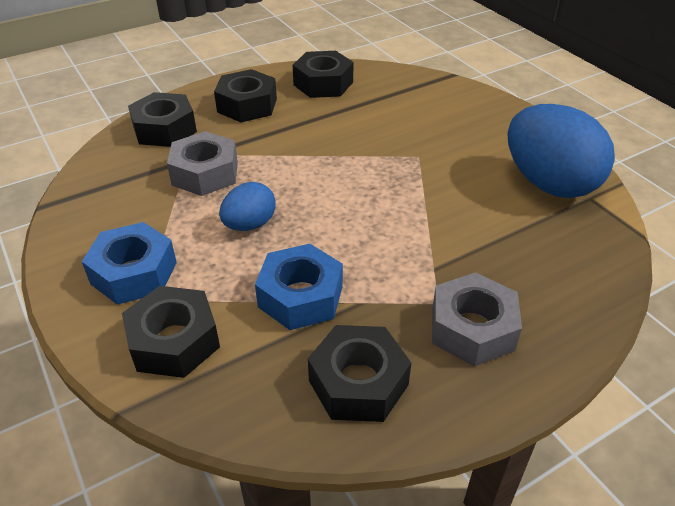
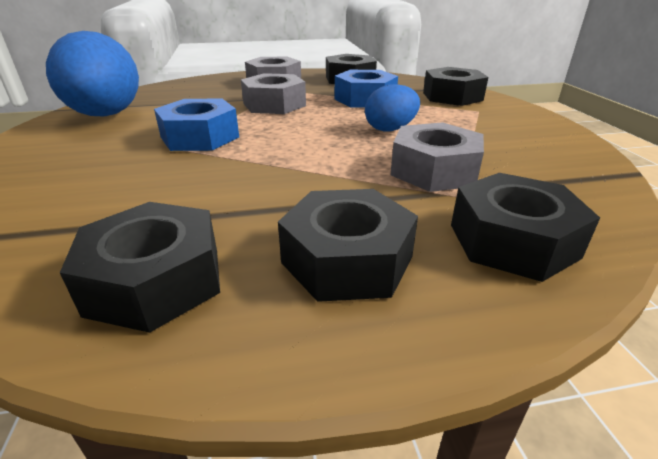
camera: 160 degrees left, 10 degrees down
blue nut [82,222,177,305] -> blue nut moved to [154,99,239,151]
none -> grey nut [241,73,306,114]

